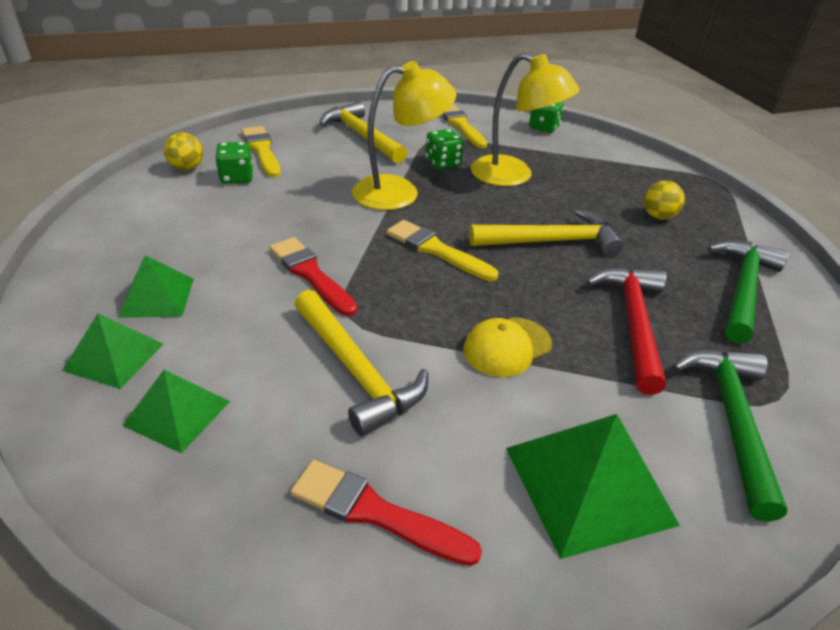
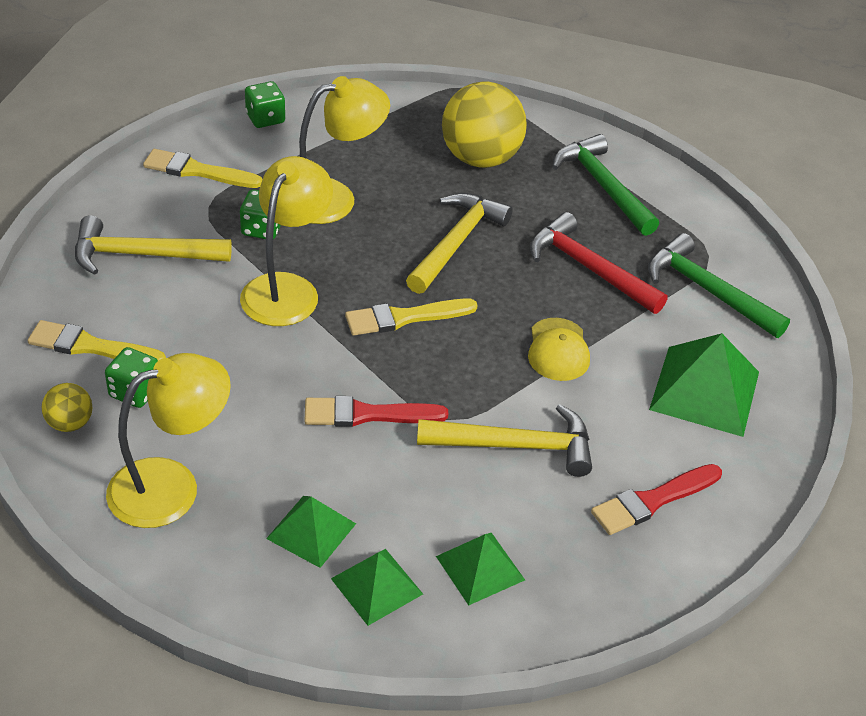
camera: 55 degrees left, 5 degrees up
yellow ball [644,181,685,220] -> yellow ball [442,81,527,168], size x2.14
none -> yellow lamp [106,353,231,528]

